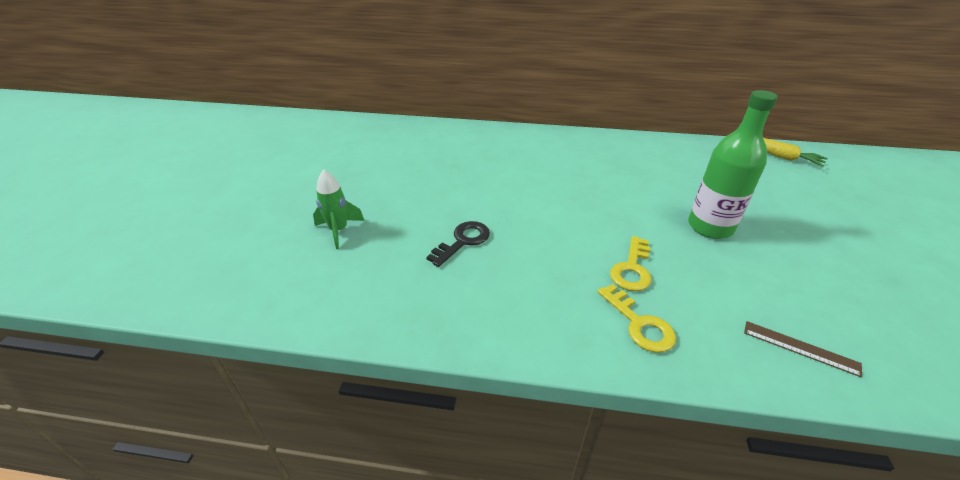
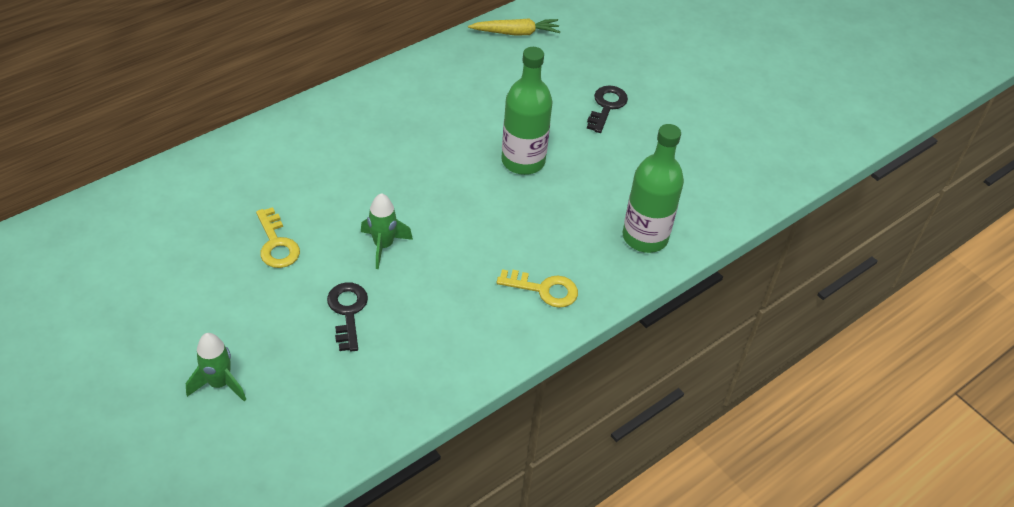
camera: 50 degrees left, 10 degrees up
yellow key [610,236,652,291] -> yellow key moved to [256,207,300,268]
brown ruler [744,321,862,378] -> green bottle [623,124,684,253]
none -> green rocket [361,193,413,269]
none -> black key [587,85,628,133]

